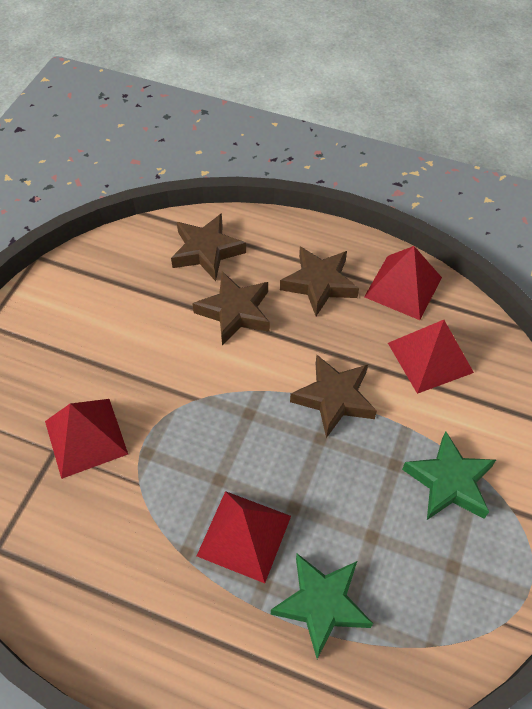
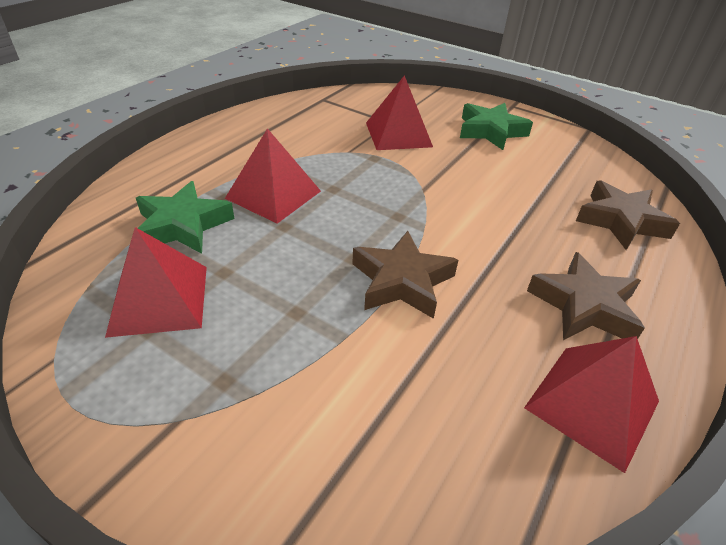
camera: 100 degrees right, 15 degrees down
brown star [192,271,270,345] -> none
red pyramid [388,320,474,394] -> red pyramid moved to [105,227,207,338]
green star [402,431,496,520] -> green star moved to [460,103,533,150]

